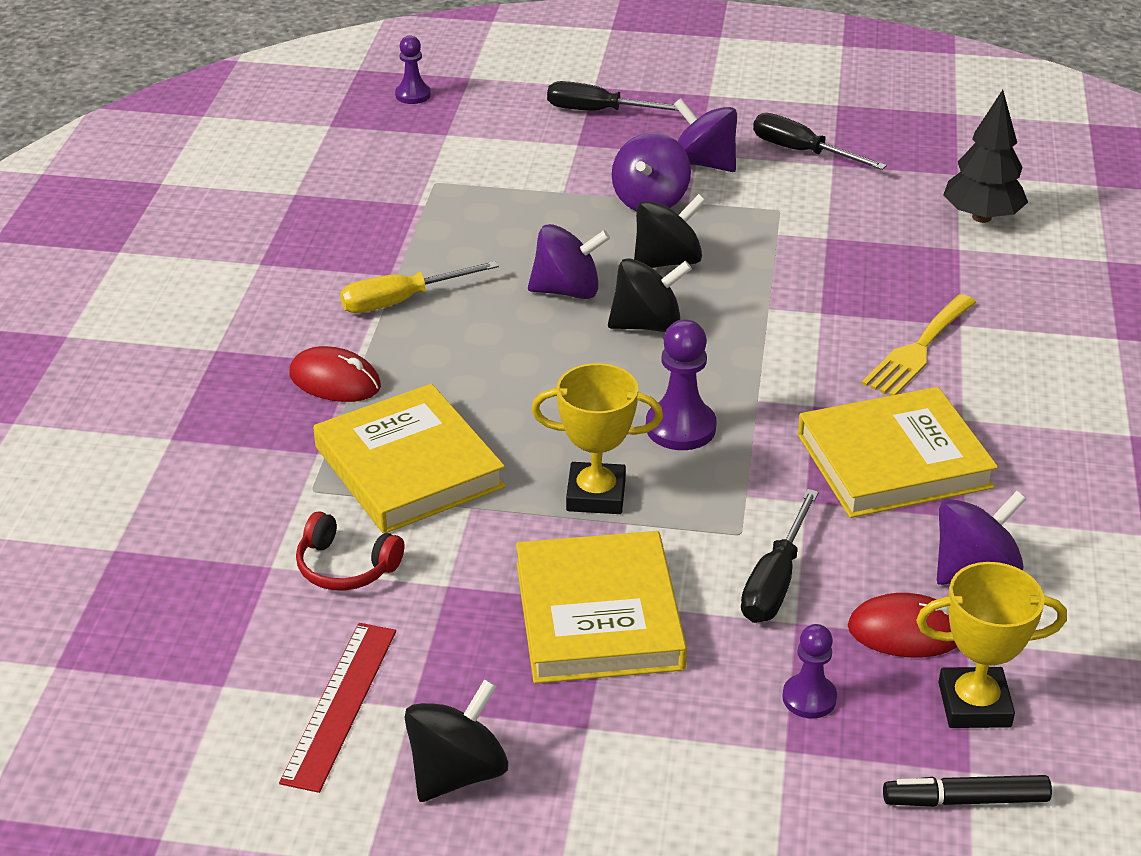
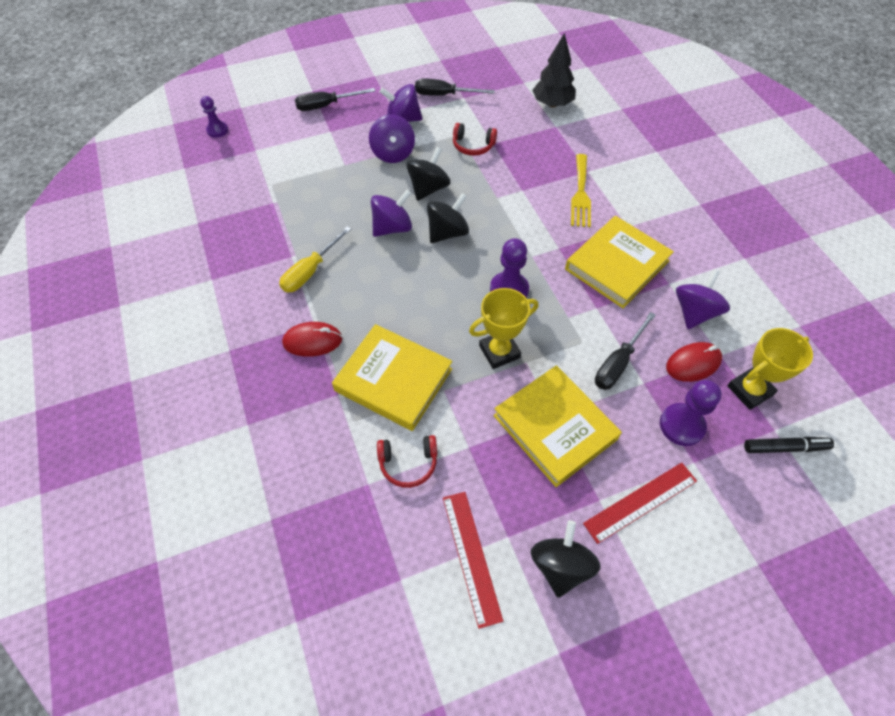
camera: 30 degrees left, 20 degrees up
black screwdriver [741,489,819,623] -> black screwdriver turned 45 degrees clockwise [595,312,656,390]
purple pawn [782,624,837,718] -> purple pawn [660,380,722,446], size x1.55
black marker [883,775,1052,807] -> black marker turned 150 degrees counterclockwise [744,437,834,453]
none -> red headphones [453,123,497,156]
none -> red ruler [583,463,697,544]

